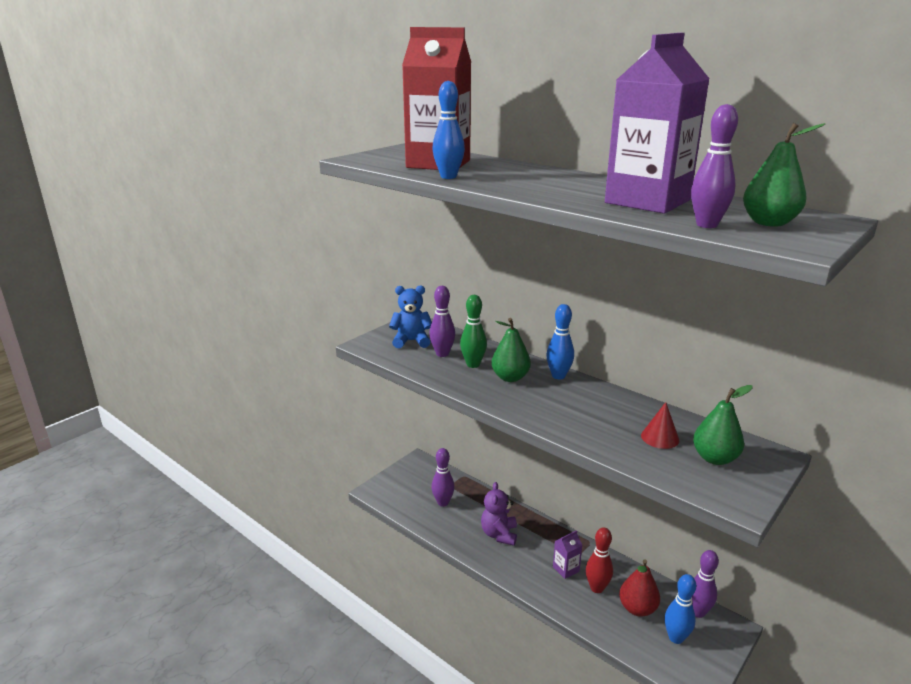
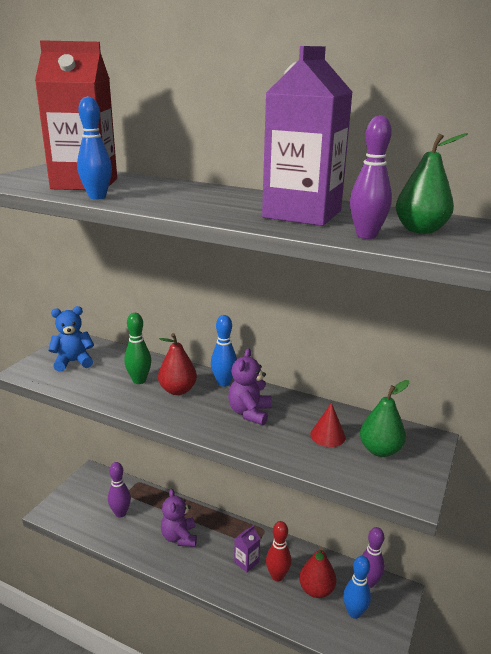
camera: 15 degrees left, 0 degrees up
purple bowling pin [429,286,455,357] -> none
green pear [491,318,531,382] -> red pear [158,333,197,395]
none -> purple teddy bear [228,348,272,425]

